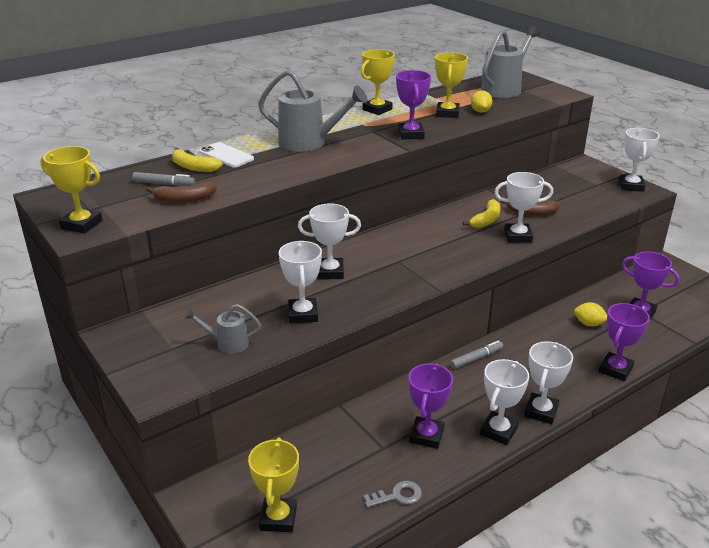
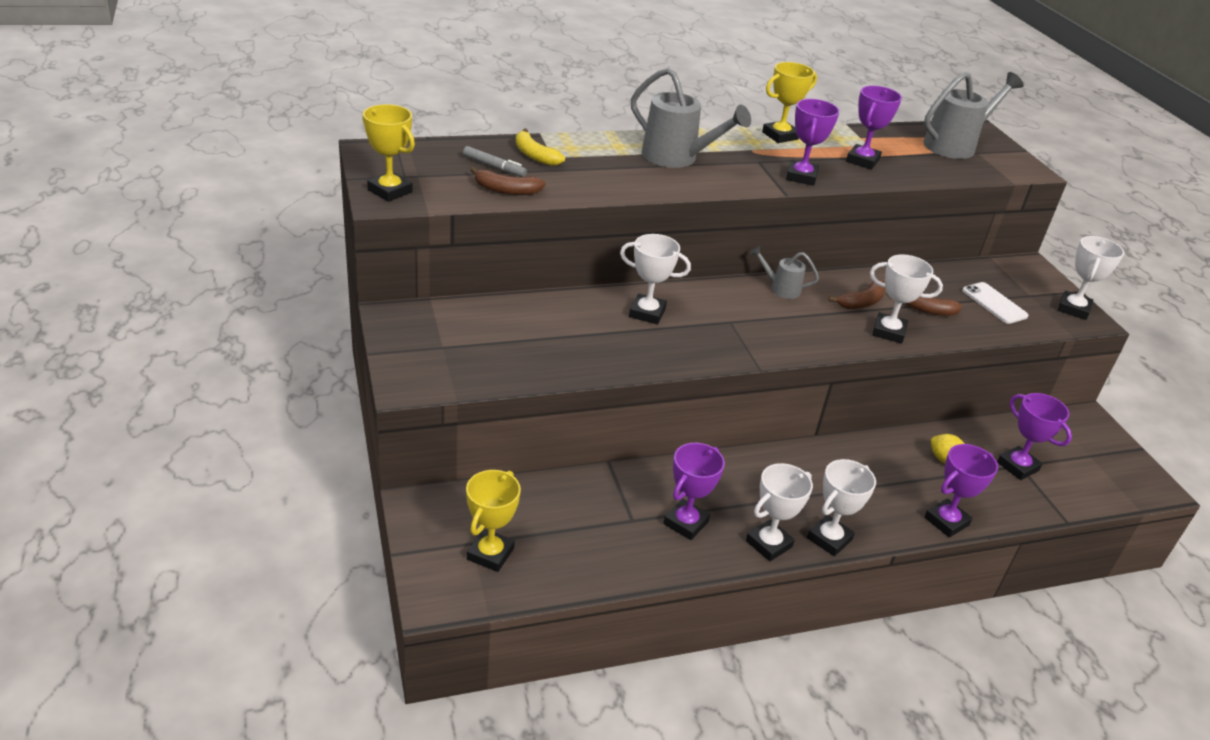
camera: 15 degrees right, 5 degrees up
grey watering can [184,304,261,354] -> grey watering can moved to [750,246,819,299]
white phone [199,142,254,168] -> white phone moved to [962,282,1029,324]
white trophy [279,241,322,324] -> none
grey key [364,481,422,508] -> none
yellow trophy [435,52,468,118] -> purple trophy [846,86,902,169]
grey marker [450,341,503,369] -> none
yellow banana [463,199,500,228] -> brown banana [828,279,886,309]
yellow lemon [471,90,492,113] -> none

